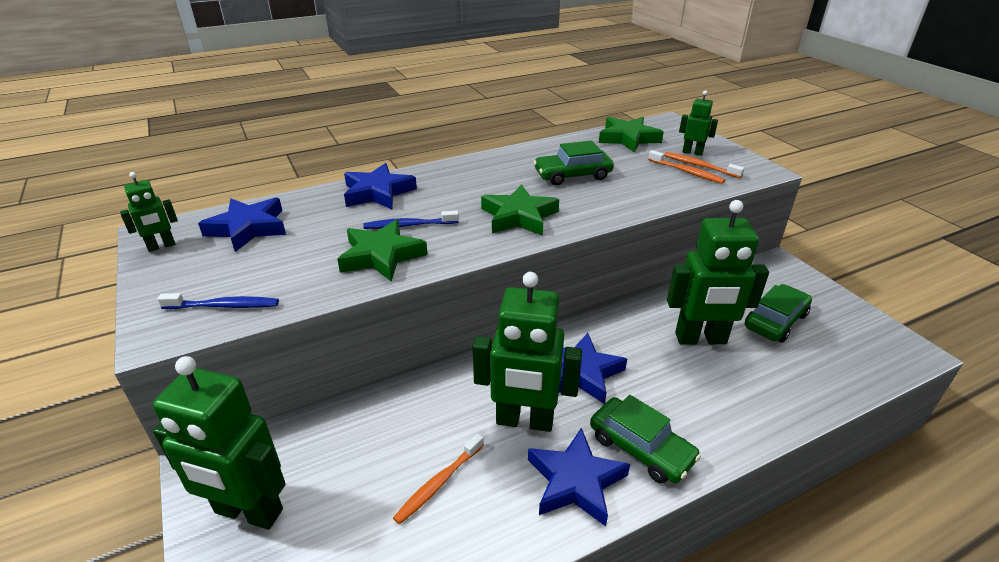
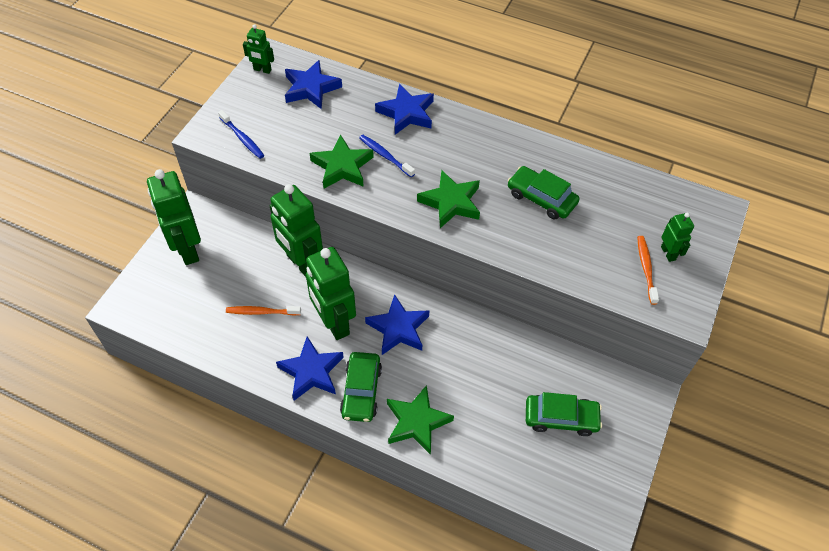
camera: 50 degrees right, 20 degrees up
green star [599,117,664,153] -> green star moved to [387,385,454,455]
orange toothbrush [648,150,725,184] -> none
green robot [667,200,769,344] -> green robot moved to [269,184,323,277]

